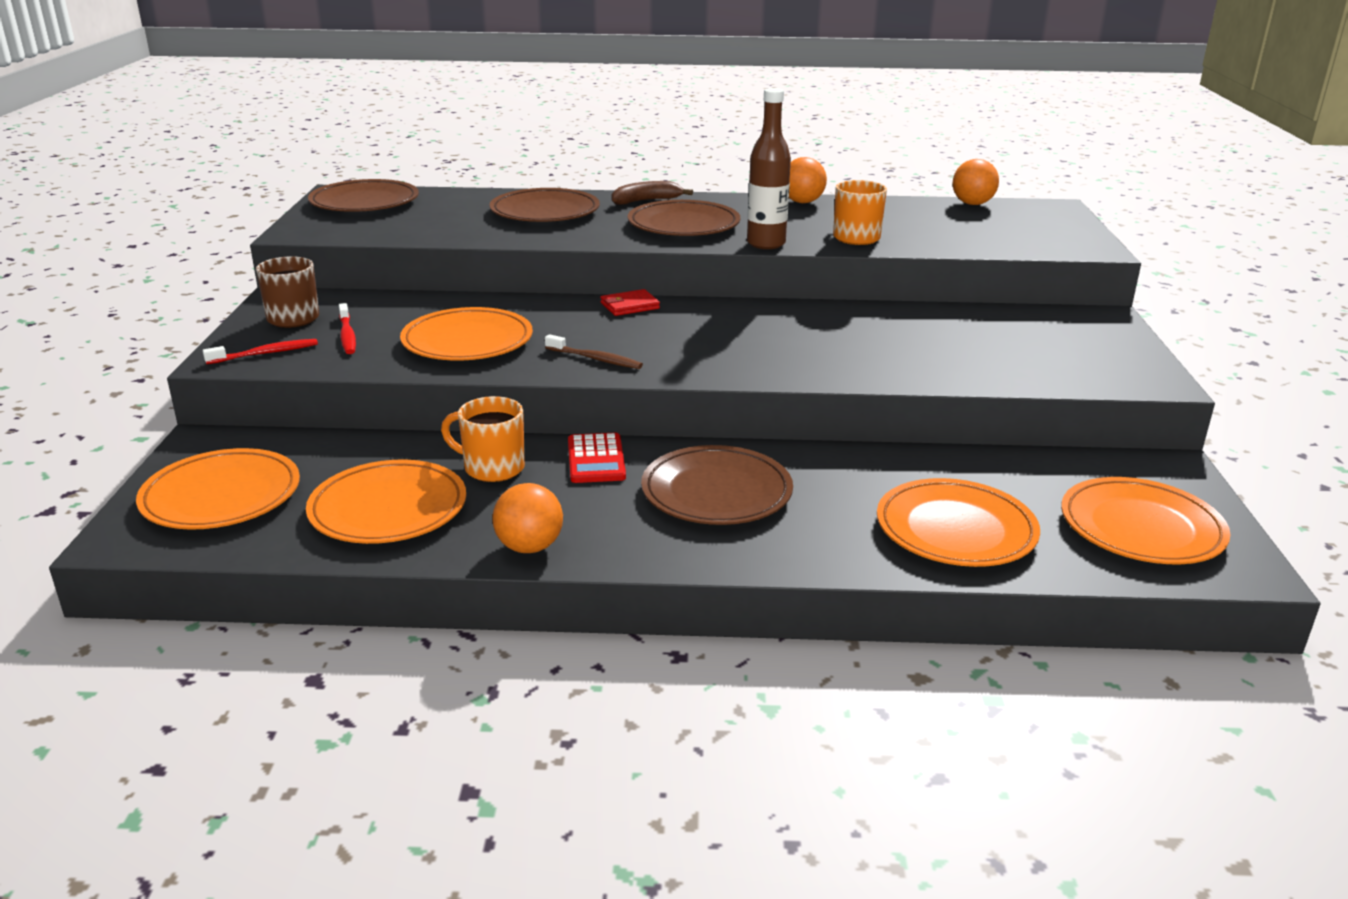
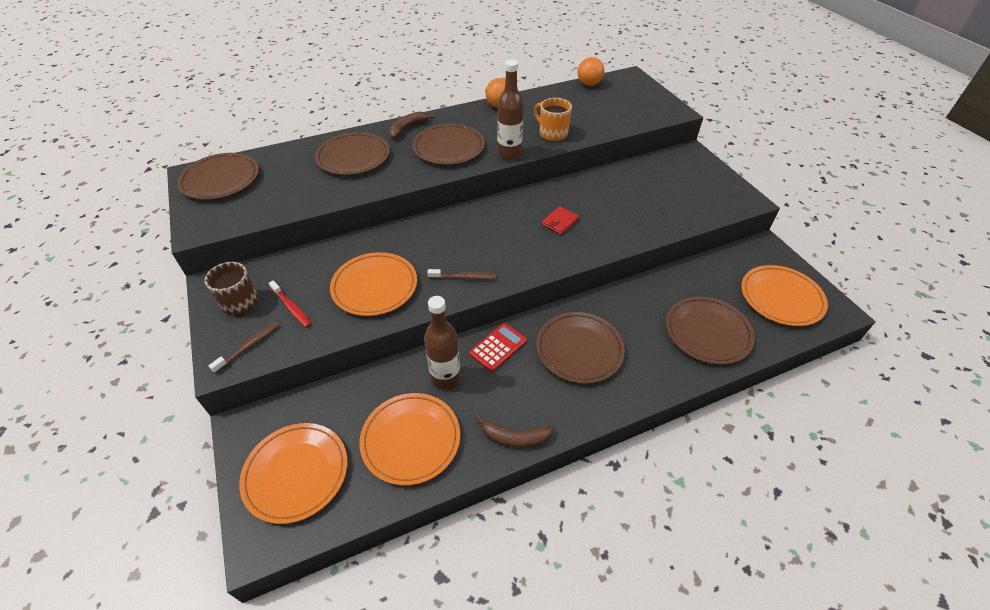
camera: 25 degrees left, 20 degrees up
red toothbrush [203,339,318,364] -> brown toothbrush [209,321,280,374]
orange mug [441,396,525,482] -> brown bottle [424,296,461,390]
orange ball [492,483,563,553] -> brown banana [475,414,553,448]
red calculator [568,433,626,483] -> red calculator turned 105 degrees counterclockwise [469,323,527,372]
red wallet [600,289,660,316] -> red wallet moved to [542,206,579,235]
orange plate [877,478,1040,567] -> brown plate [666,296,755,365]

